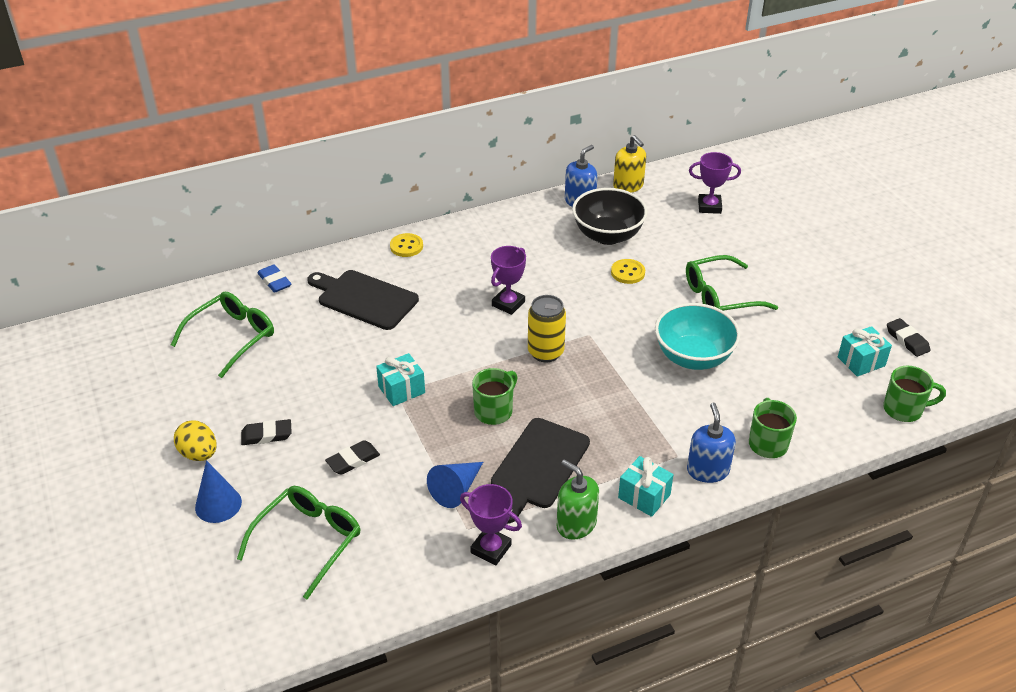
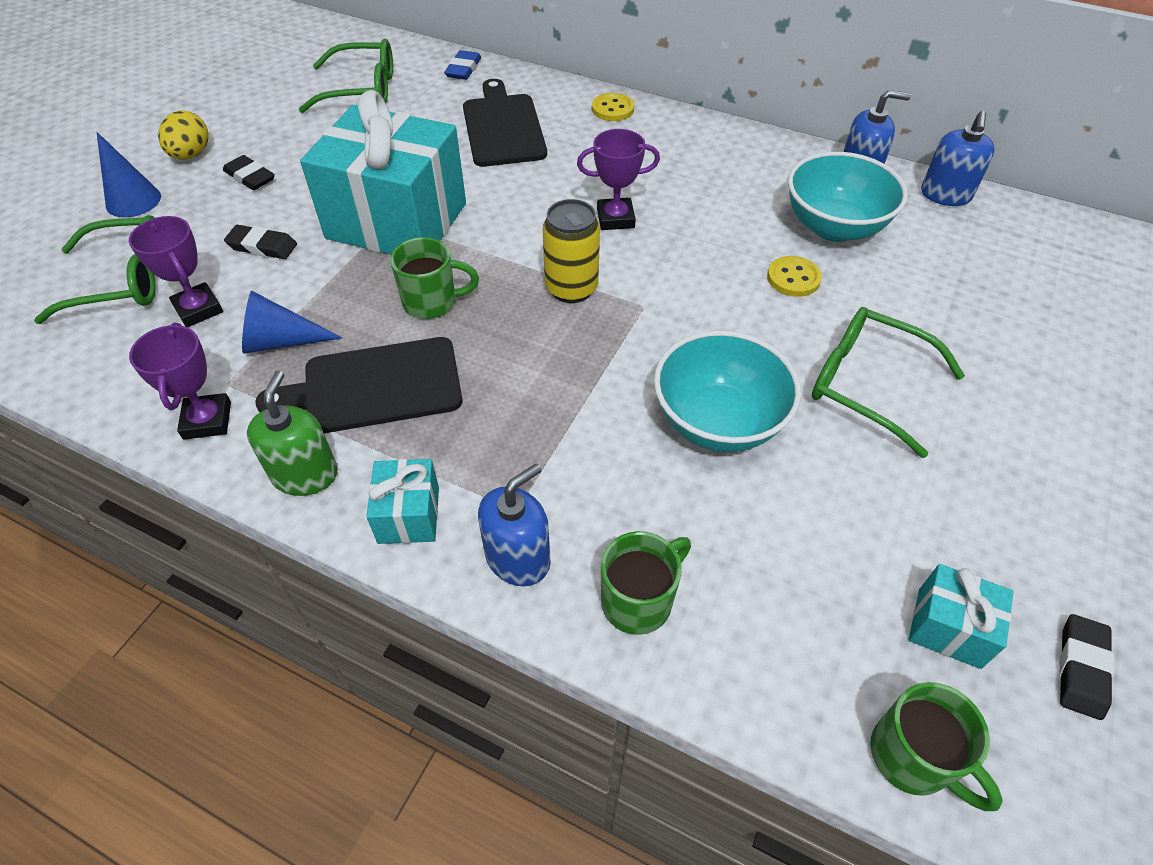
camera: 50 degrees right, 10 degrees up
turquoise gift [376,353,425,406] -> turquoise gift [300,90,466,254], size x2.33
black bowl [572,188,648,245] -> turquoise bowl [788,152,908,242]
yellow soap dispenser [613,135,646,193] -> blue soap dispenser [921,111,995,206]
purple trophy [689,152,741,214] -> purple trophy moved to [129,216,223,327]

